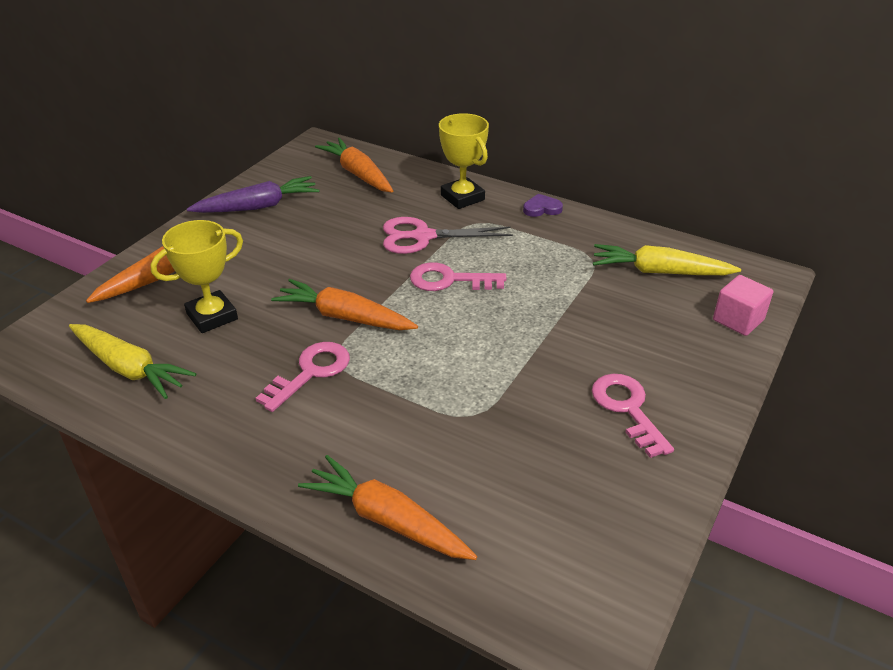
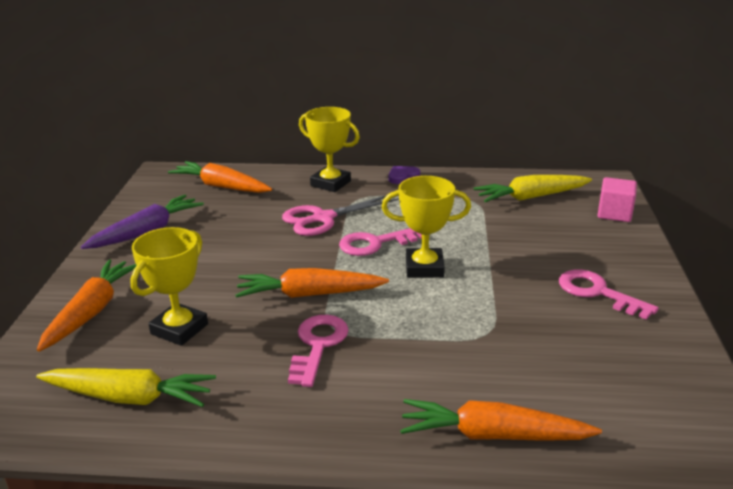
camera: 25 degrees left, 10 degrees down
none -> yellow trophy [382,176,471,278]

